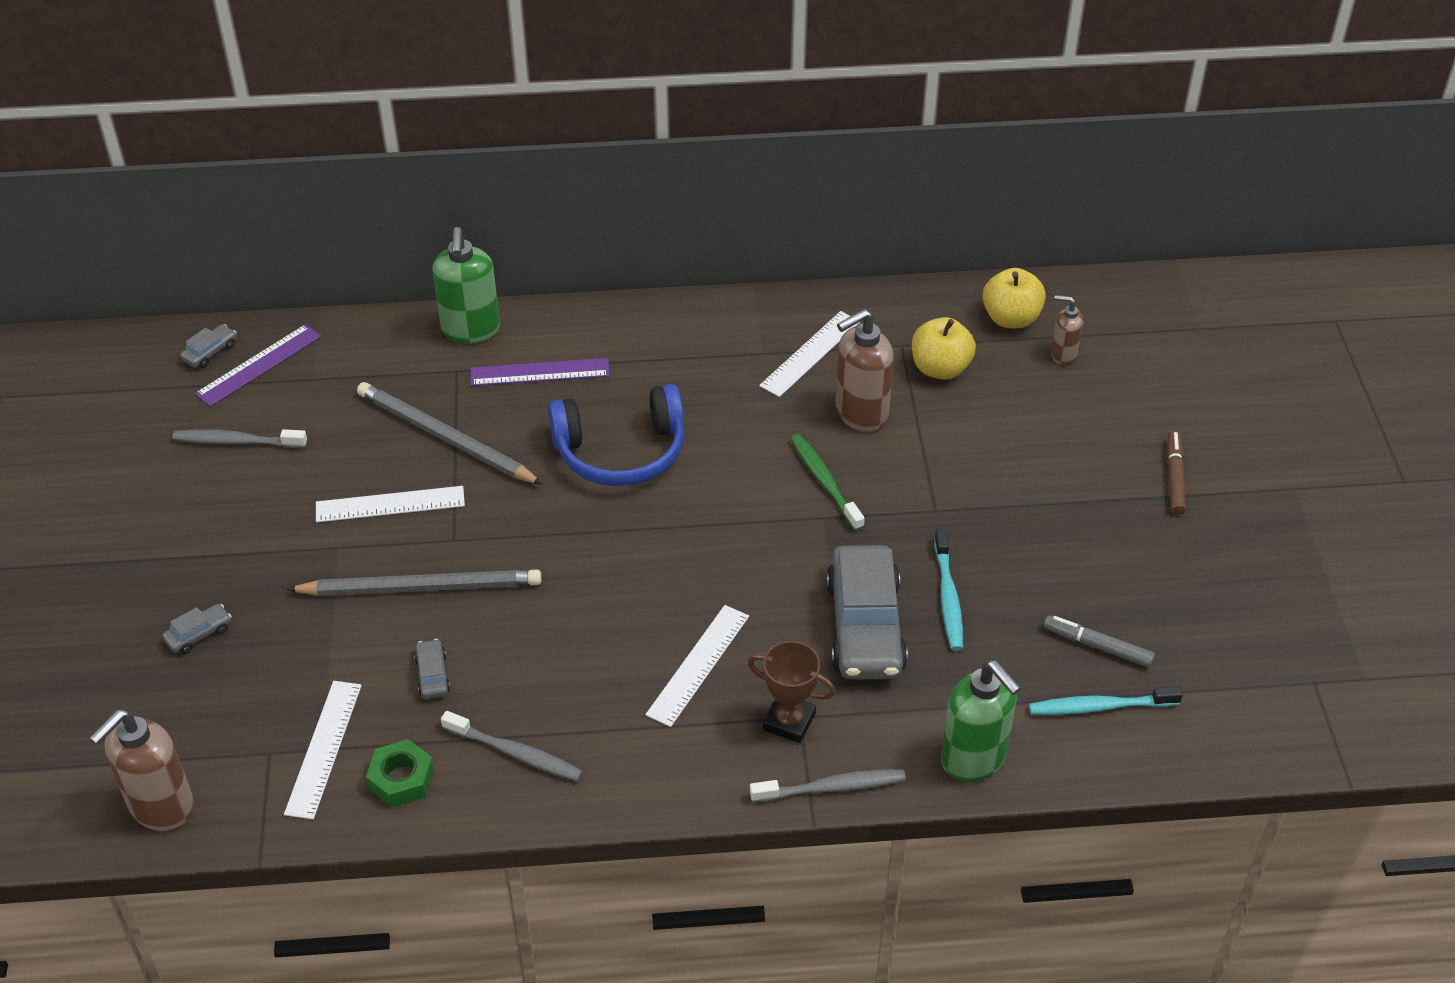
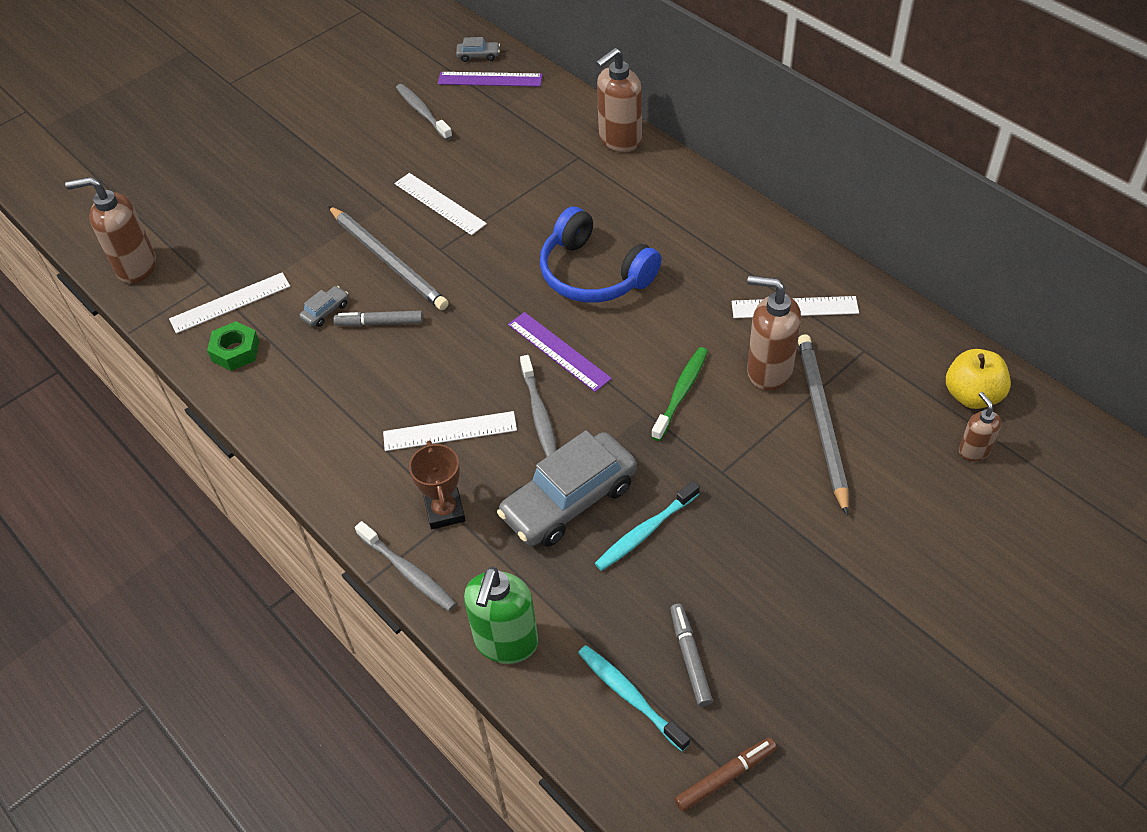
camera: 55 degrees right, 5 degrees up
grey car [163,604,232,654] -> none
grey pencil [357,382,543,485] -> grey pencil moved to [798,334,848,515]
green soap dispenser [432,227,500,344] -> brown soap dispenser [596,48,642,152]
grey toothbrush [441,711,583,781] -> grey toothbrush moved to [520,355,557,457]
purple ruler [470,358,610,386] -> purple ruler moved to [508,312,612,392]
yellow apple [912,317,976,380] -> none
brown marker [1167,431,1186,515] -> brown marker moved to [675,738,777,812]
none -> grey marker [333,311,423,326]

